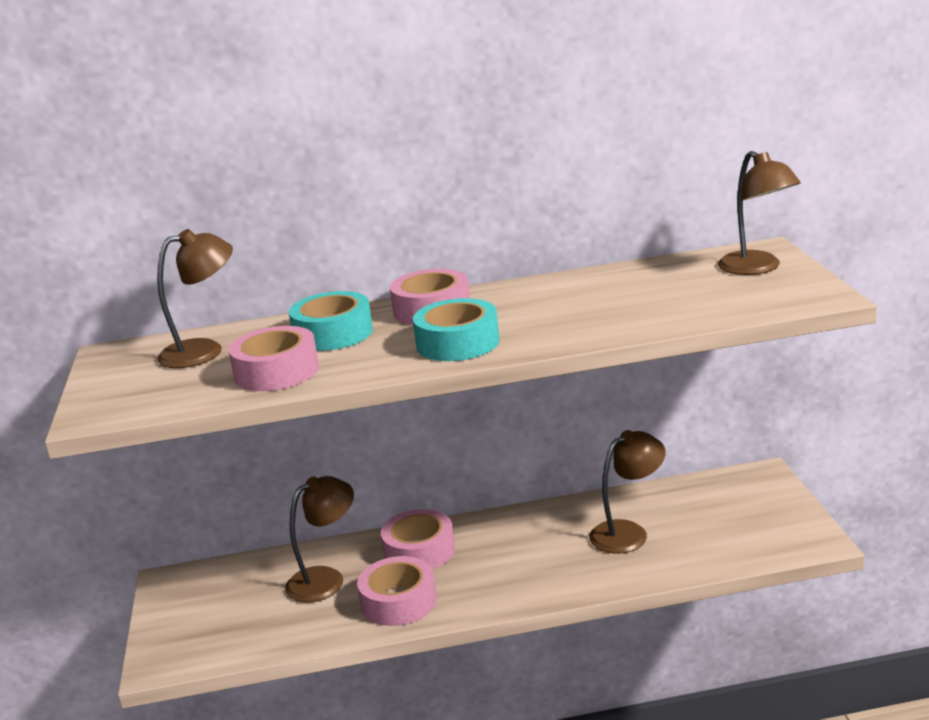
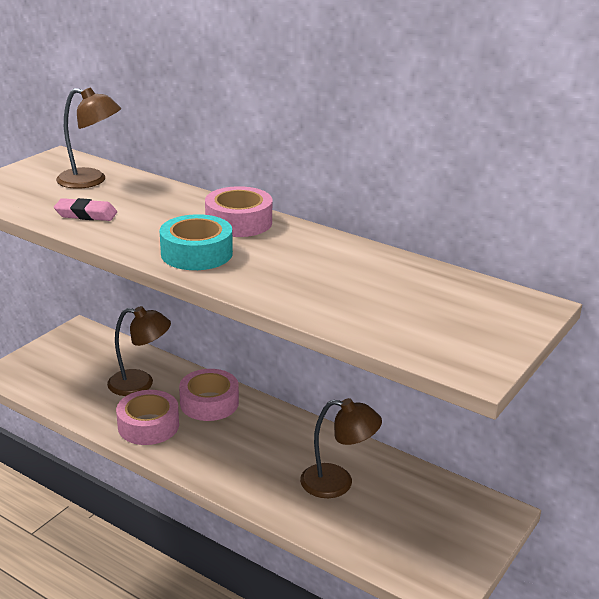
camera: 40 degrees right, 5 degrees up
pink tape [229,326,319,391] -> pink eraser [54,198,117,221]
turquoise tape [289,291,373,351] -> none
brown lamp [718,151,801,275] -> none

